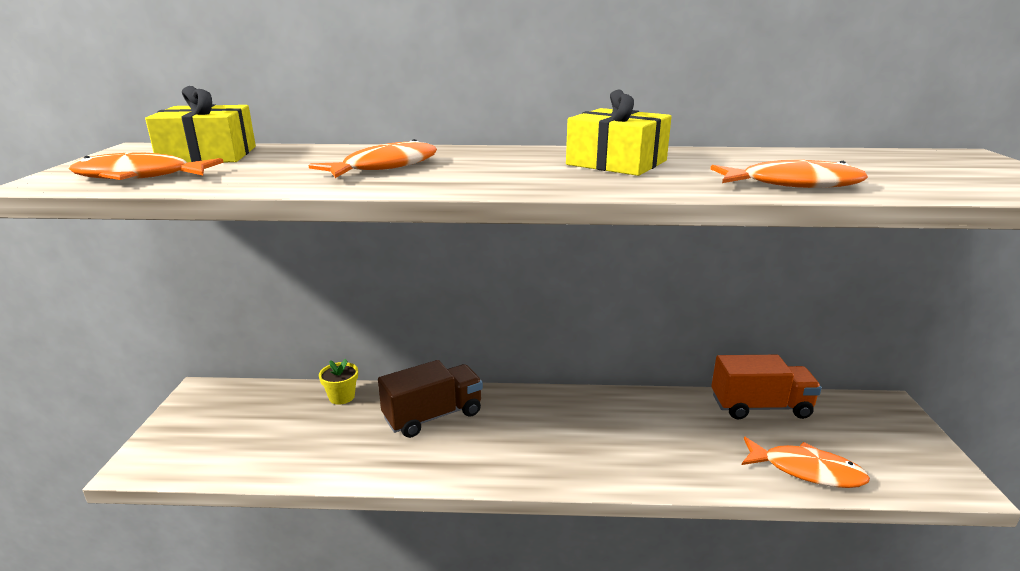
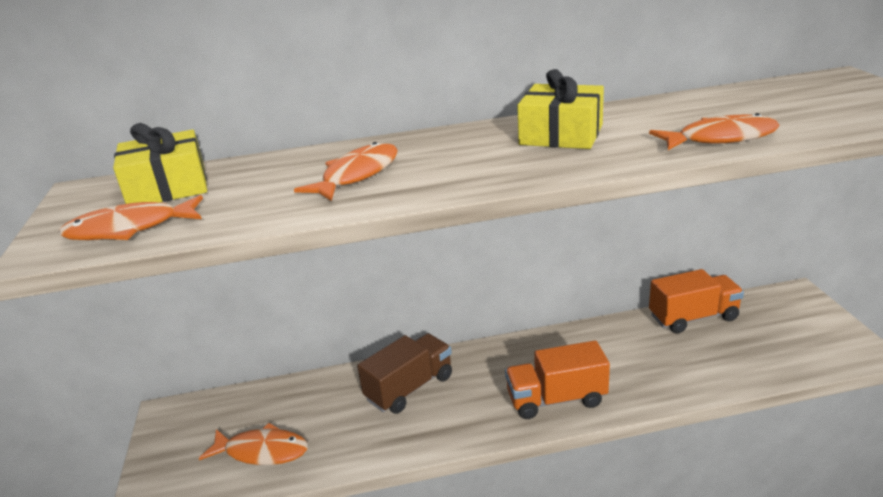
camera: 10 degrees left, 5 degrees up
yellow flower pot [319,359,358,405] -> none
orange fish [742,437,870,488] -> orange fish moved to [199,423,308,465]
none -> orange truck [505,340,610,419]

